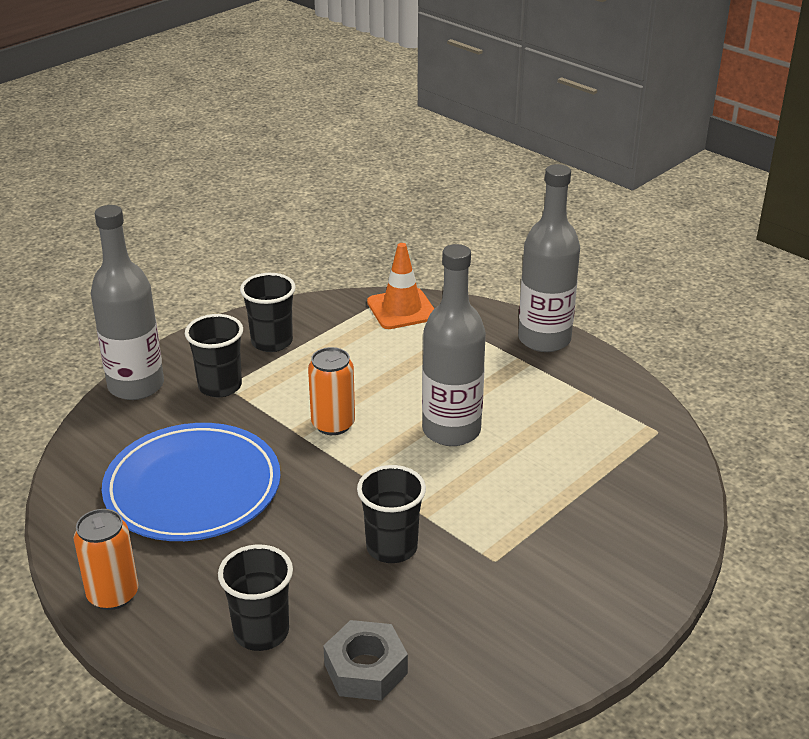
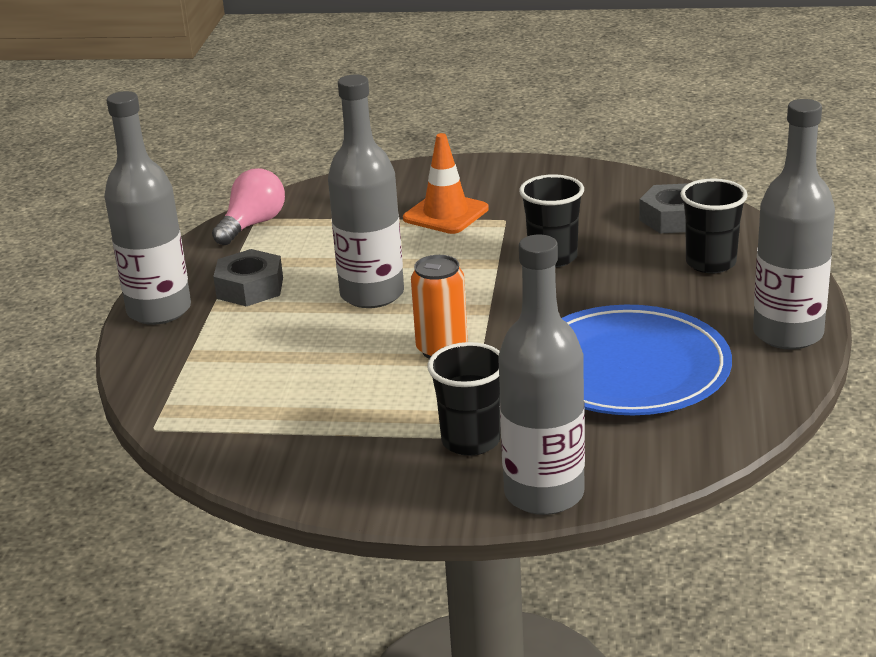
camera: 125 degrees left, 5 degrees down
orange can [74,509,138,610] -> grey bottle [753,99,835,350]
black cup [240,273,296,352] -> none
orange traffic cone [367,243,434,329] -> orange traffic cone moved to [403,133,489,234]
none -> pink light bulb [212,168,285,245]
none -> grey nut [213,249,283,306]

